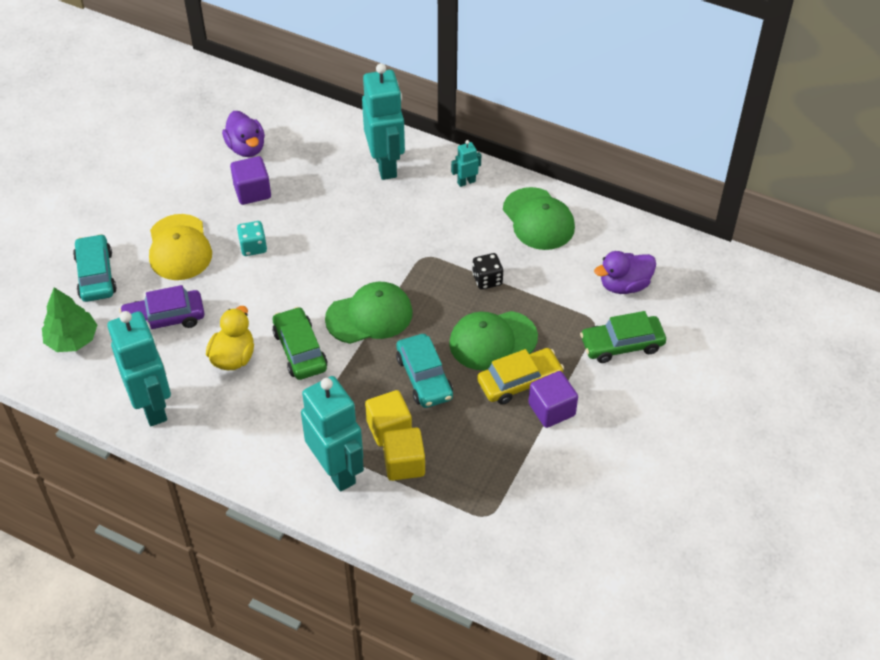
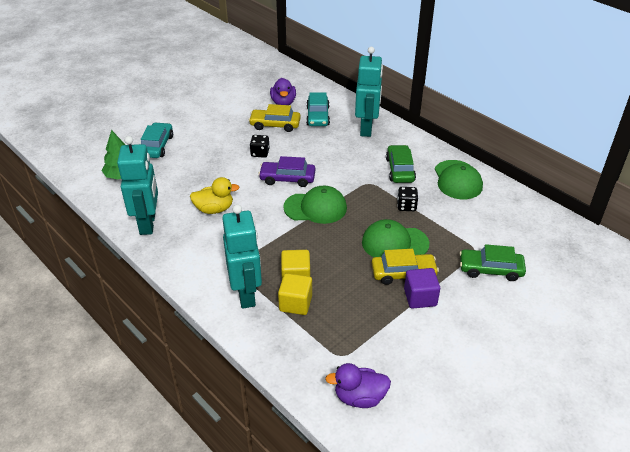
camera: 20 degrees right, 10 degrees down
purple car [119,285,204,329] -> purple car moved to [258,156,315,187]
yellow cap [149,214,212,280] -> none
yellow duck [206,306,254,370] -> yellow duck turned 45 degrees clockwise [190,177,239,214]
purple cube [230,156,271,205] -> yellow car [249,104,301,132]
turquoise dice [237,221,267,256] -> black dice [250,135,269,158]
green car [273,307,327,380] -> green car moved to [386,145,416,183]
turquoise car [396,334,453,408] -> turquoise car moved to [306,93,330,126]
turquoise robot [451,140,481,187] -> none
purple duck [594,251,656,294] -> purple duck moved to [325,363,391,408]

